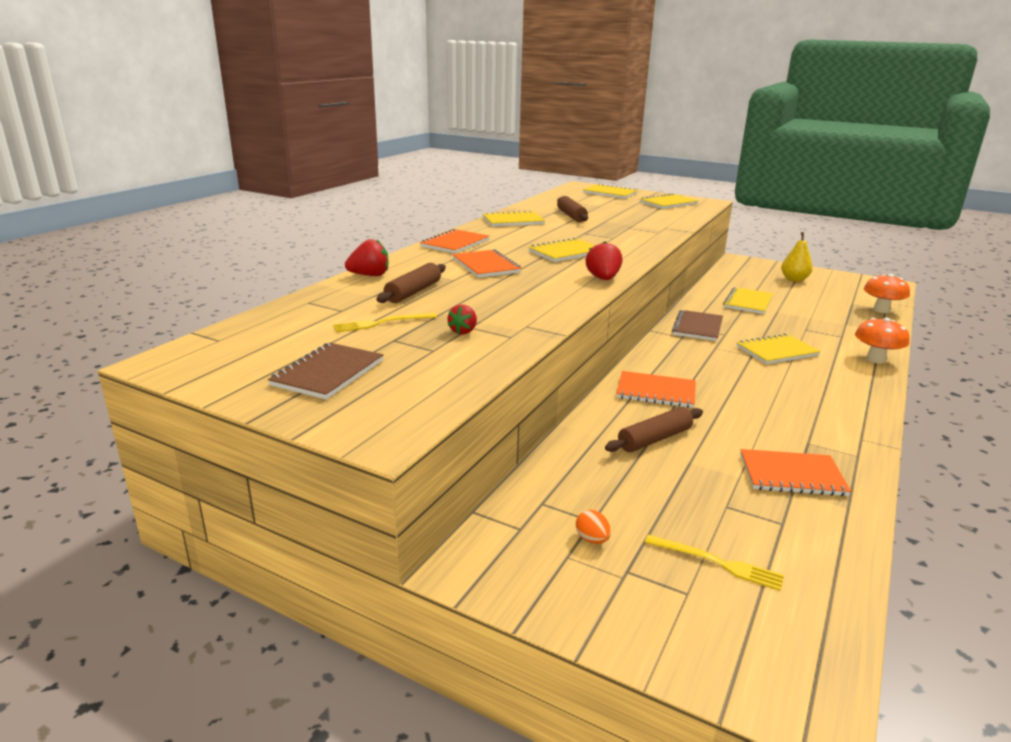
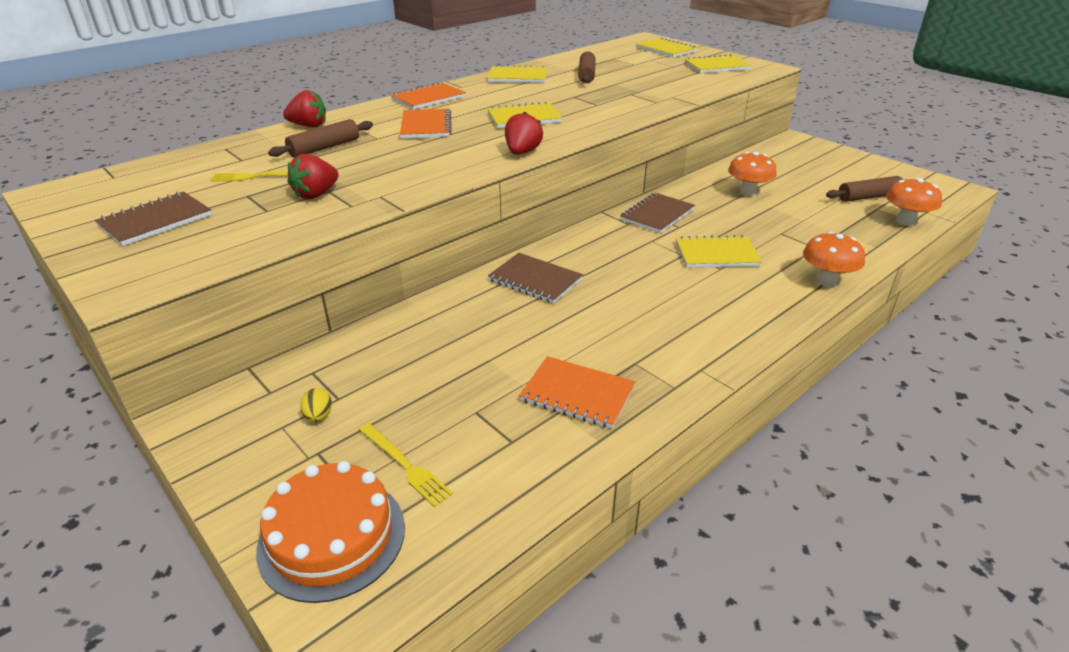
camera: 20 degrees right, 10 degrees up
red strawberry [447,304,477,334] -> red strawberry [287,154,339,199], size x1.50
orange egg [576,510,611,544] -> yellow egg [300,388,332,422]
brown rolling pin [605,407,703,452] -> brown rolling pin moved to [826,176,903,202]
orange notebook [616,371,696,408] -> brown notebook [488,253,583,304]
yellow notebook [723,287,773,314] -> orange mushroom [728,152,777,196]
yellow pear [781,232,813,282] -> none
none -> orange cake [256,461,405,603]

